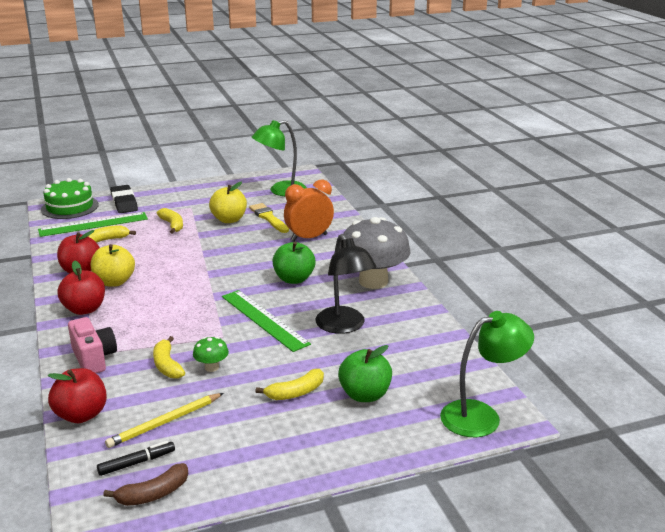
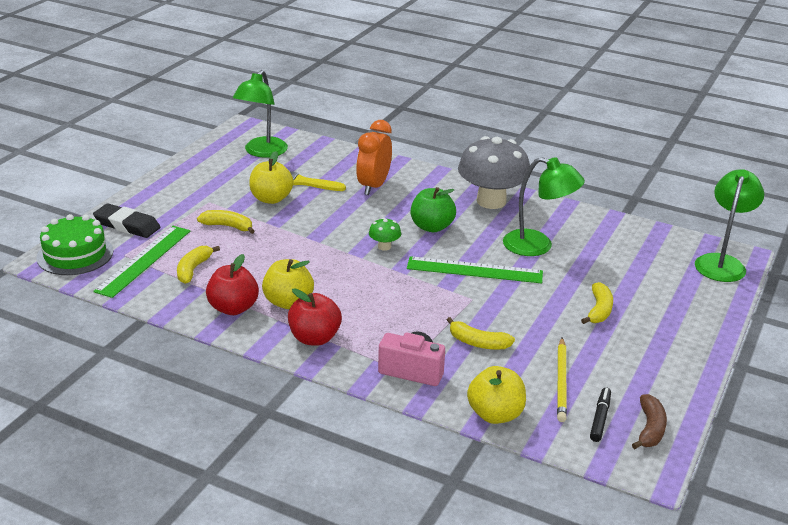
camera: 45 degrees left, 5 degrees up
red apple [48,368,107,423] -> yellow apple [467,366,526,424]
green mushroom [193,337,229,372] -> green mushroom moved to [369,218,401,251]
black lamp [316,234,377,334] -> green lamp [503,157,585,256]
green apple [338,345,392,402] -> none

